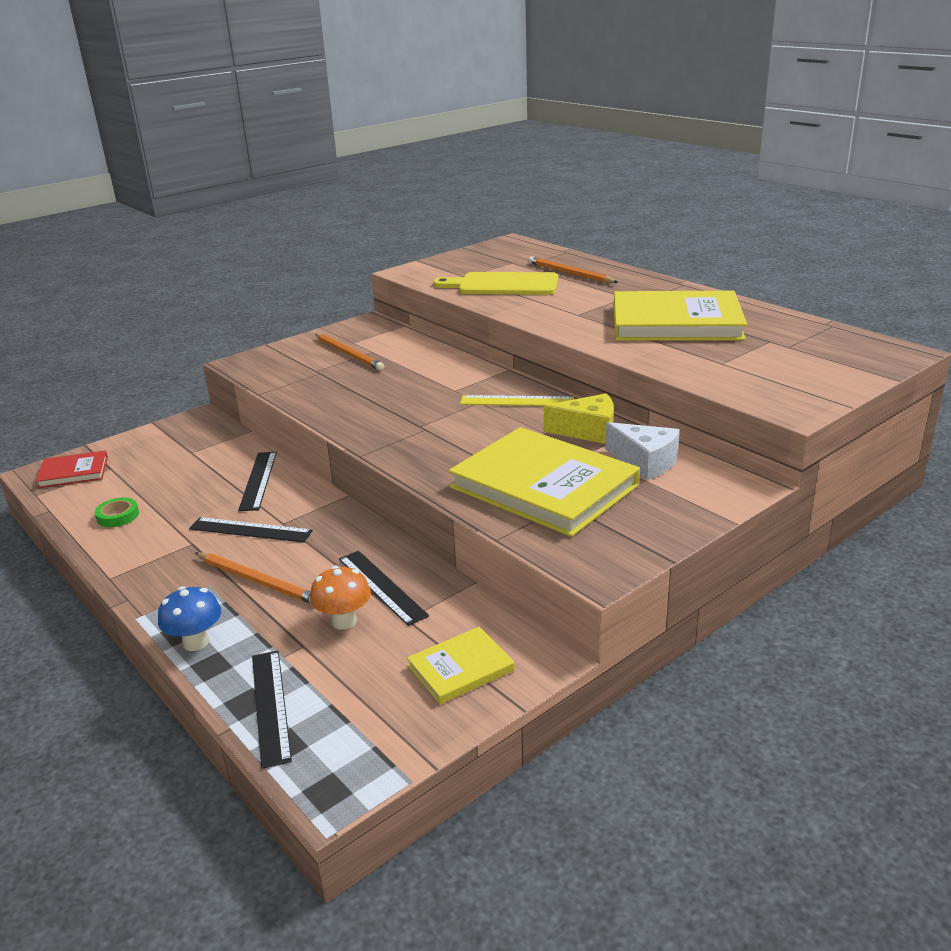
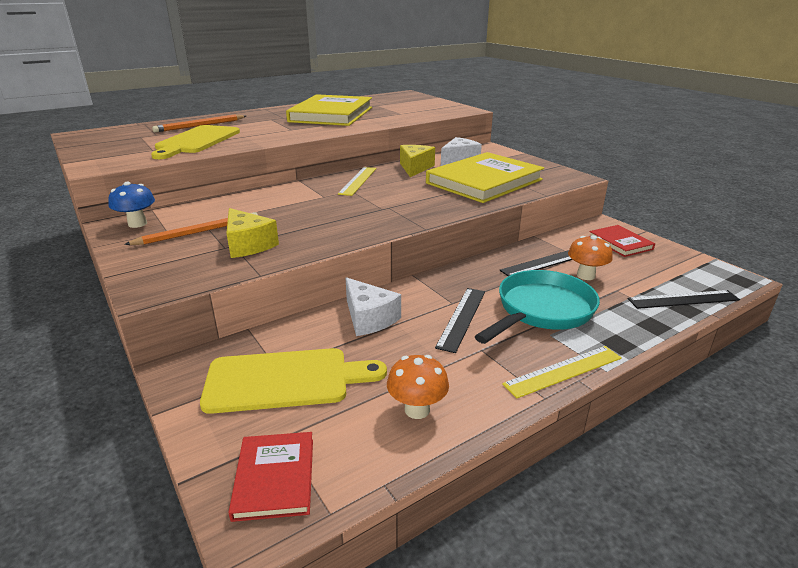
camera: 85 degrees left, 0 degrees up
green tape [95,497,139,527] -> orange mushroom [387,355,449,419]
blue mushroom [158,586,221,651] -> blue mushroom moved to [108,181,155,228]
orange pencil [195,552,311,604] -> turquoise pan [474,270,600,344]
black ruler [238,452,277,511] -> white cheese [346,277,401,336]
yellow book [407,627,515,704] -> red book [589,225,655,257]
none -> yellow cutting board [200,348,387,414]
none -> yellow cheese [227,208,279,258]
none -> yellow ruler [502,346,622,398]

